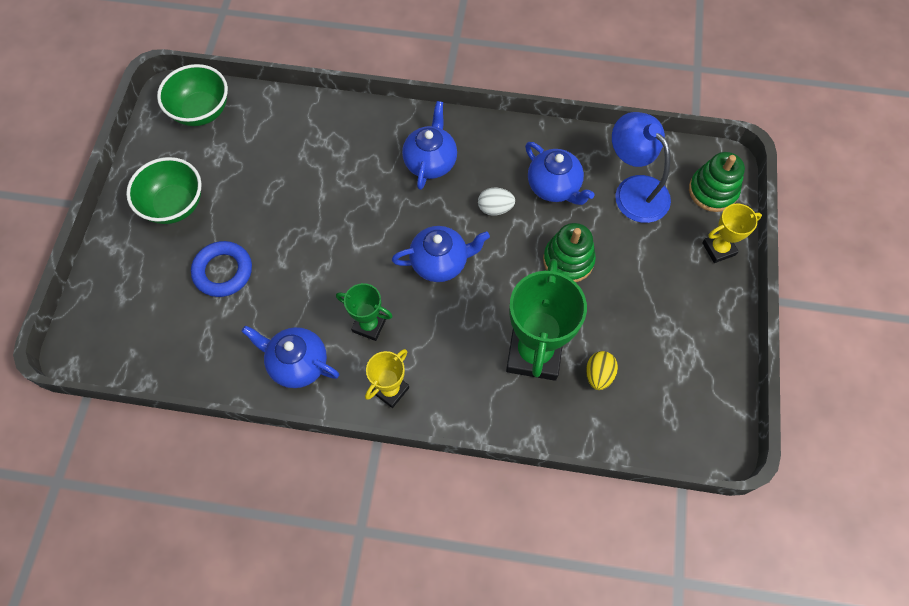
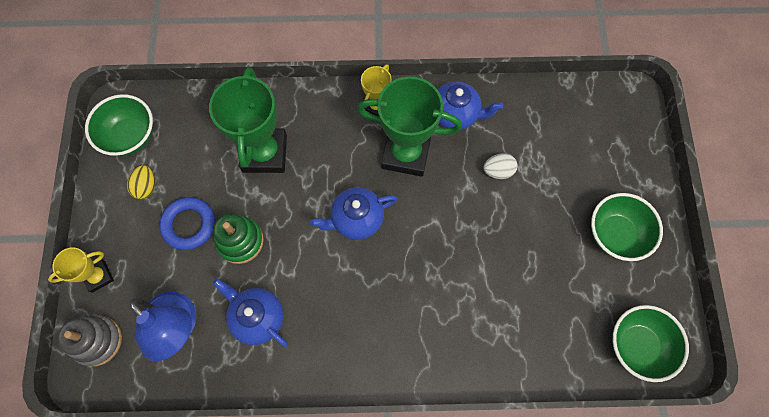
camera: 170 degrees right, 5 degrees up
blue ring [191,241,252,297] -> blue ring moved to [159,197,215,250]
green trophy [336,283,393,341] -> green trophy [357,76,462,177], size x1.89
blue teapot [402,101,457,190] -> none
white egg [478,188,515,216] -> white egg moved to [483,153,518,179]
yellow egg [586,351,618,390] -> yellow egg moved to [127,165,155,199]
green stacking toy [689,152,745,212] -> grey stacking toy [57,315,122,367]
none -> green bowl [85,94,153,156]

